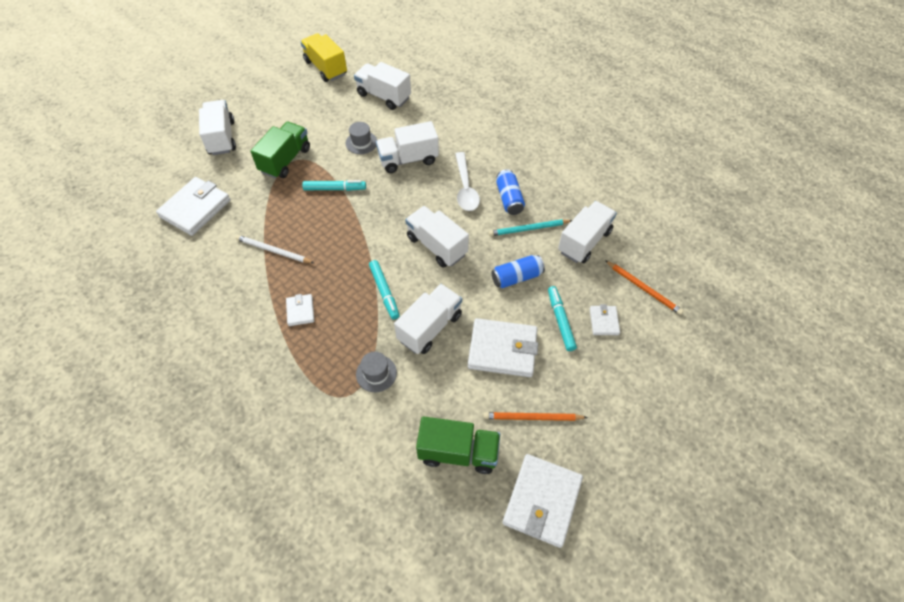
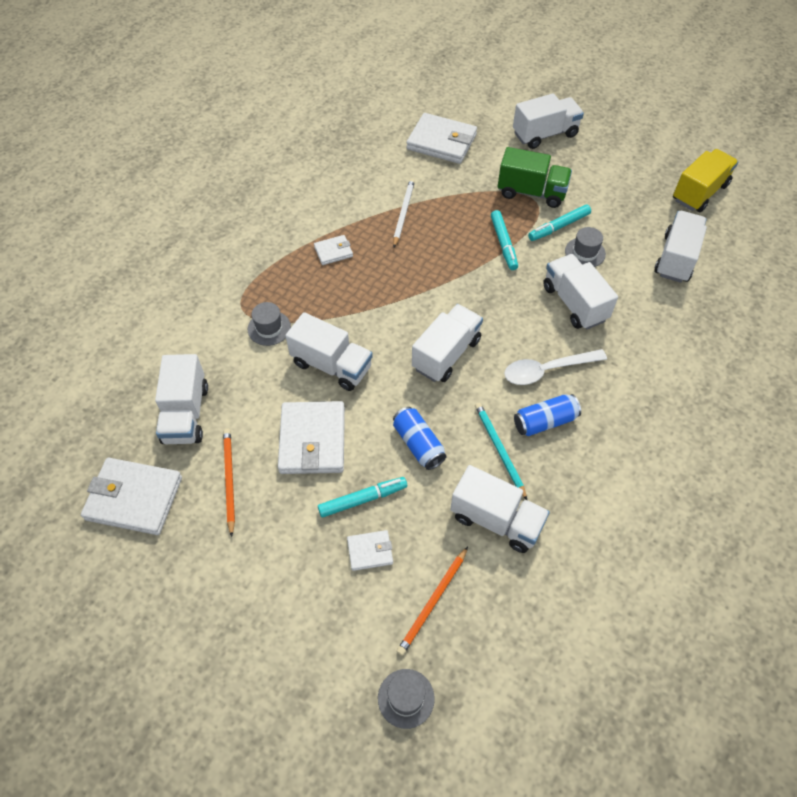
camera: 80 degrees right, 0 degrees up
turquoise marker [369,260,400,320] -> turquoise marker moved to [528,204,591,241]
green truck [416,416,500,474] -> white truck [155,354,208,444]
none -> grey hat [378,669,435,729]

